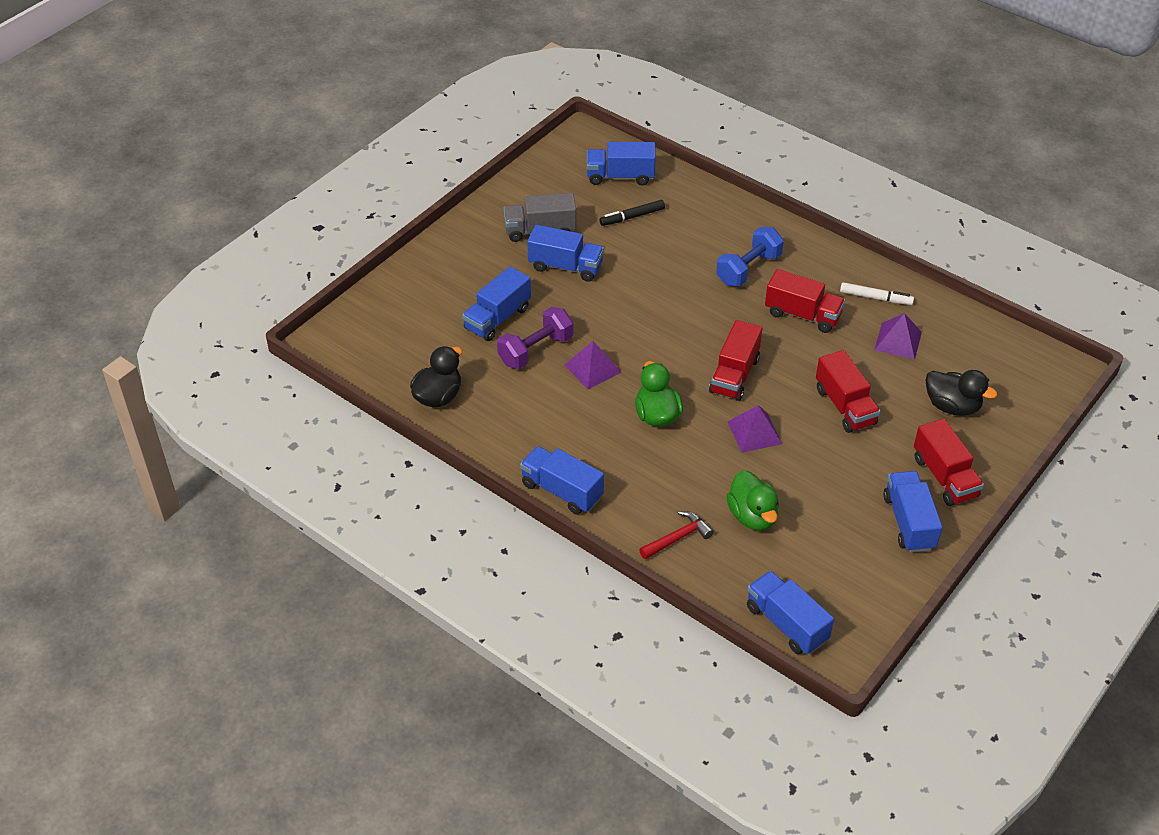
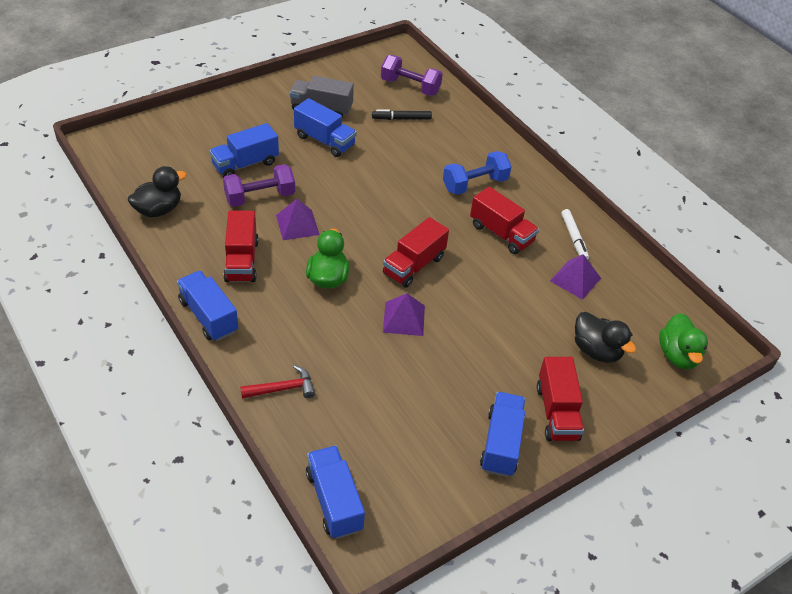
camera: 15 degrees right, 0 degrees up
blue truck [587,142,656,185] -> purple dumbbell [381,55,443,96]
green duck [726,470,779,531] -> green duck moved to [659,313,708,369]
red truck [816,350,880,433] -> red truck moved to [223,210,259,282]
white marker [840,282,914,305] -> white marker turned 45 degrees clockwise [561,209,589,260]

